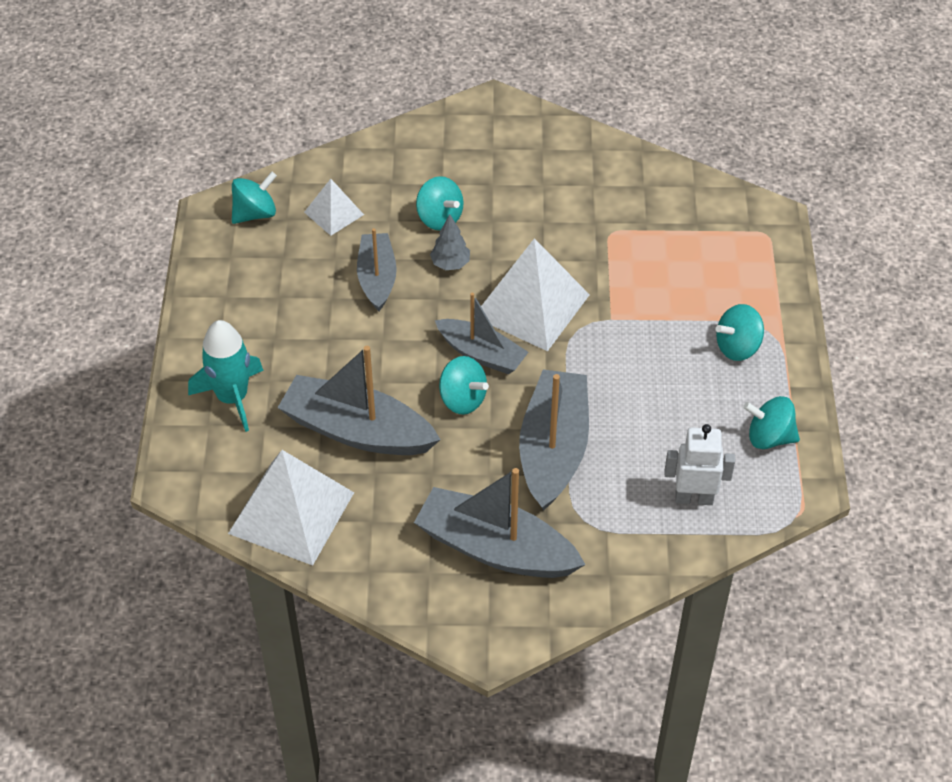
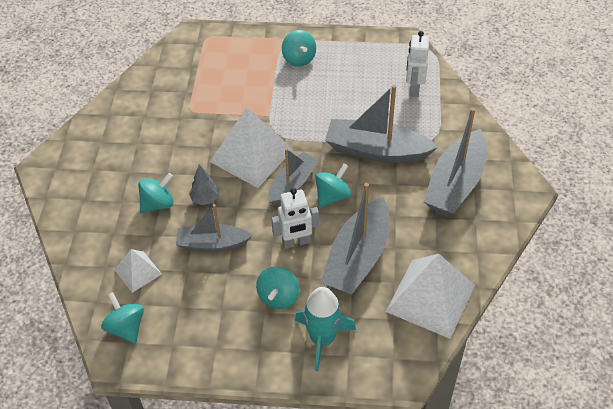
camera: 85 degrees left, 0 degrees up
turquoise spinning top [743,396,800,449] -> turquoise spinning top moved to [256,267,300,309]
none -> white robot [271,188,319,249]

